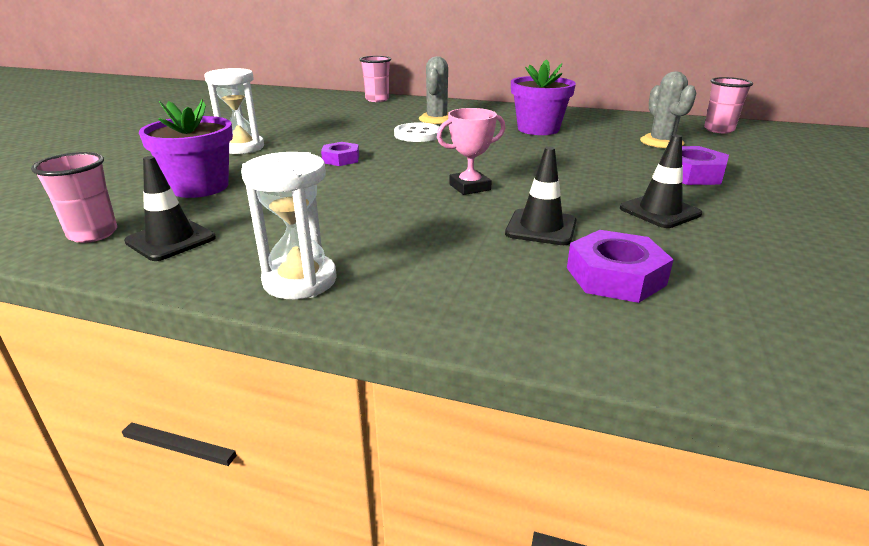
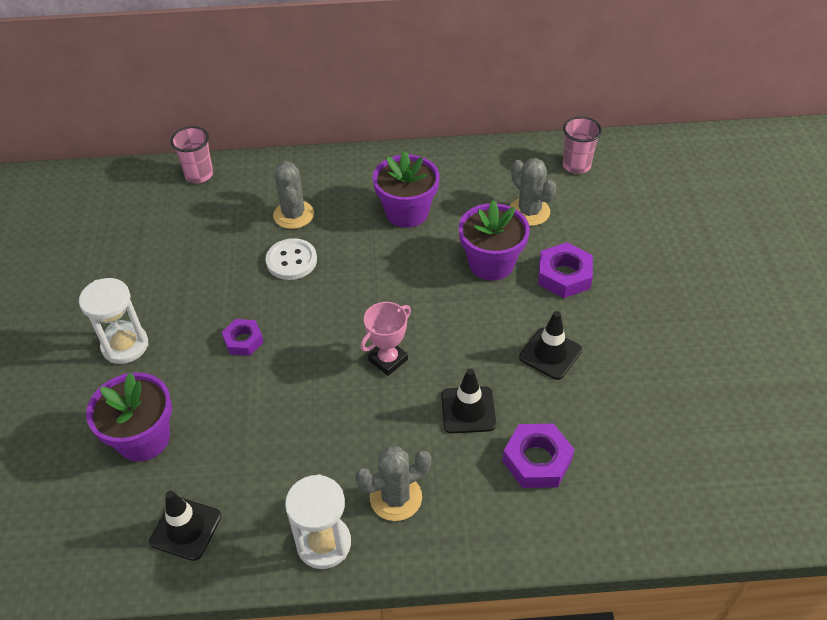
camera: 20 degrees left, 20 degrees up
pink cup [31,152,117,243] -> none
none -> grey cactus [355,446,431,521]
none -> purple flower pot [459,200,530,280]

